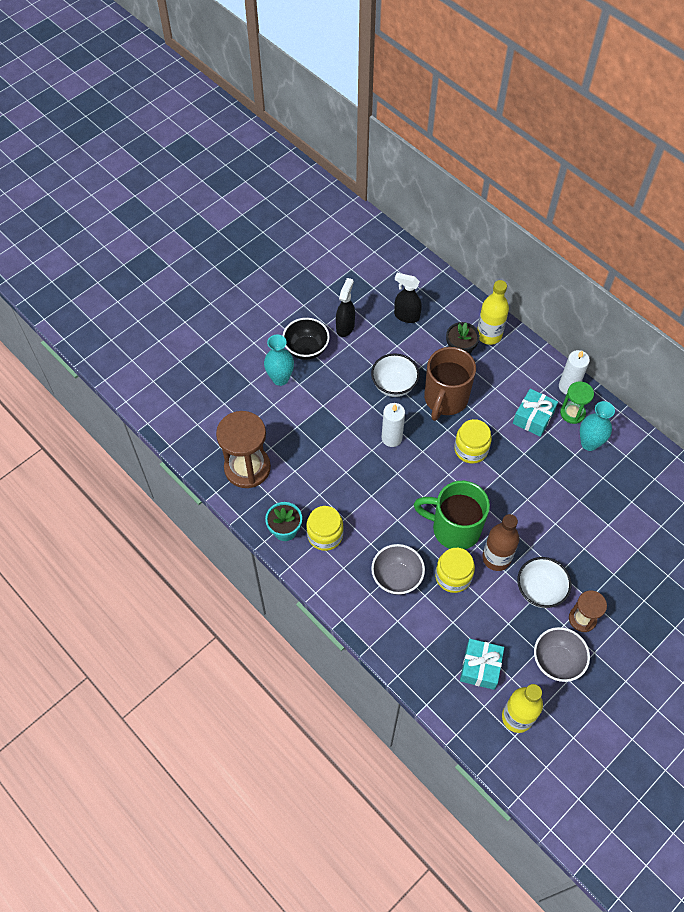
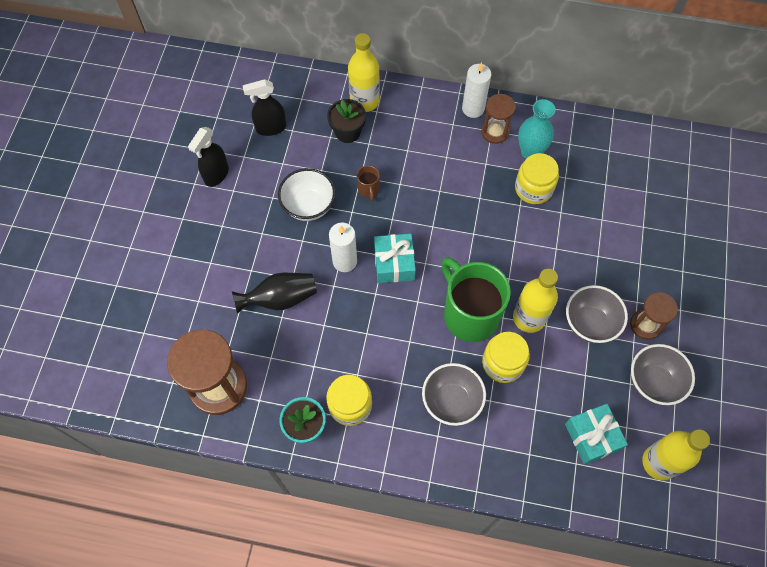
camera: 35 degrees left, 5 degrees up
turquoise vase [264,334,294,386] -> none
black bowl [283,318,330,360] -> none
black spray bottle [336,278,355,337] -> black spray bottle turned 135 degrees counterclockwise [188,127,229,187]
green mug [414,481,490,550] -> green mug turned 75 degrees clockwise [441,257,511,342]
brown mug [424,347,476,421] -> brown mug [357,165,380,201], size x0.41
yellow jar [454,419,492,464] -> yellow jar moved to [515,153,559,204]
brown bottle [482,514,520,571] -> yellow bottle [513,269,558,333]
turquoise gift [513,389,558,437] -> turquoise gift moved to [374,234,416,283]
white bowl [517,557,571,608] -> grey bowl [566,285,628,343]
green hourglass [560,381,594,424] -> brown hourglass [481,94,516,144]
none -> black vase [232,273,317,314]

